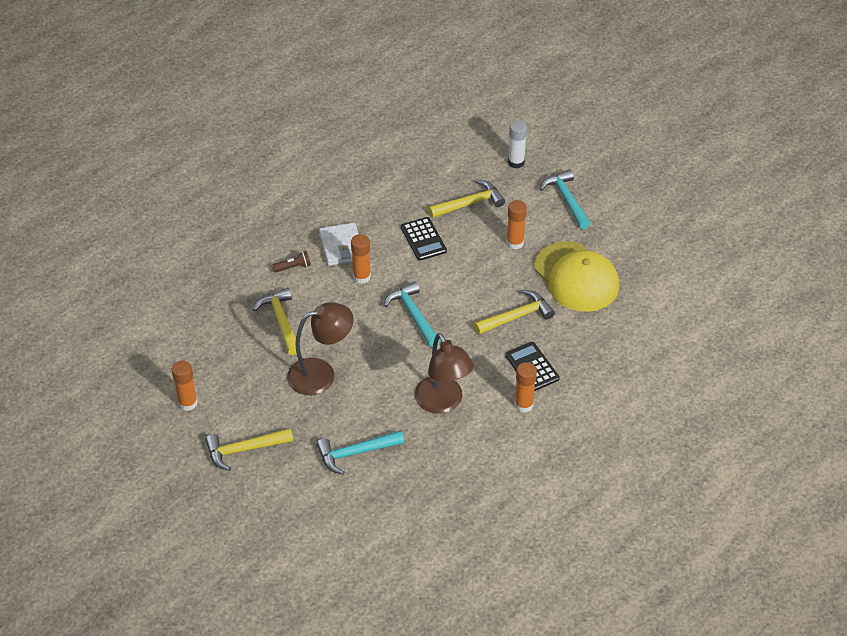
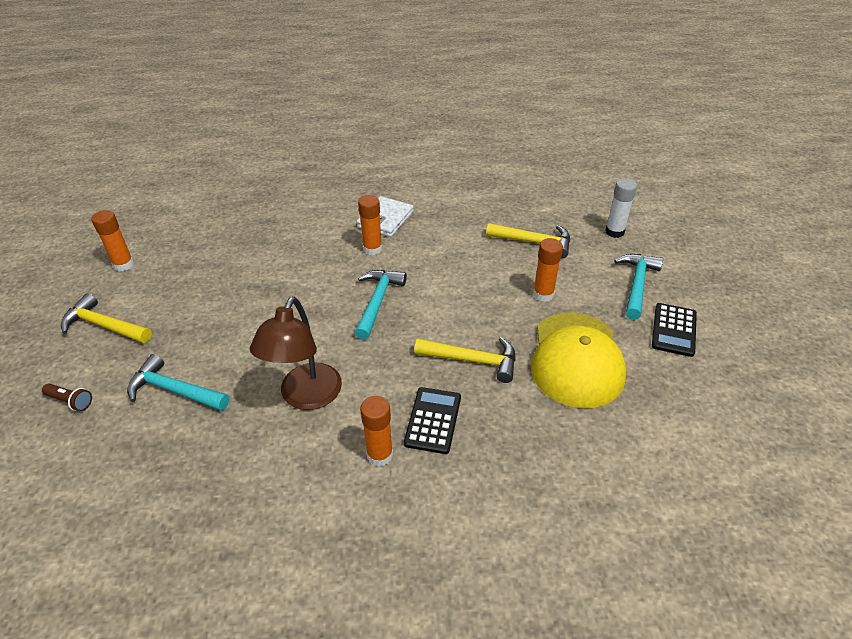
camera: 40 degrees right, 5 degrees down
yellow hammer [253,288,301,355] -> none
brown flashlight [273,251,311,272] -> brown flashlight moved to [42,384,92,411]
brown lamp [287,302,354,395] -> none
black calculator [401,217,447,261] -> black calculator moved to [652,303,697,357]

